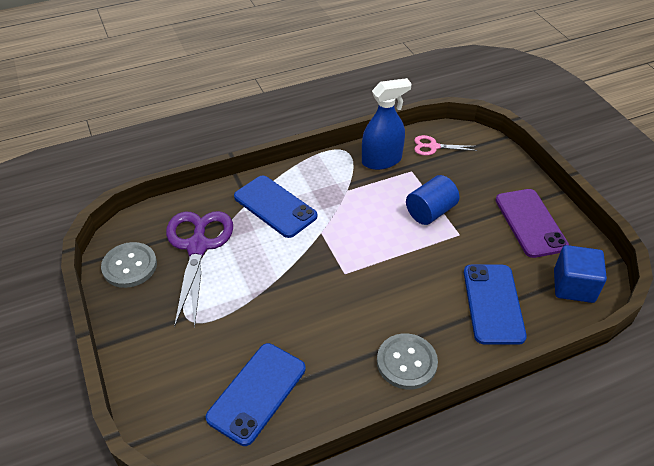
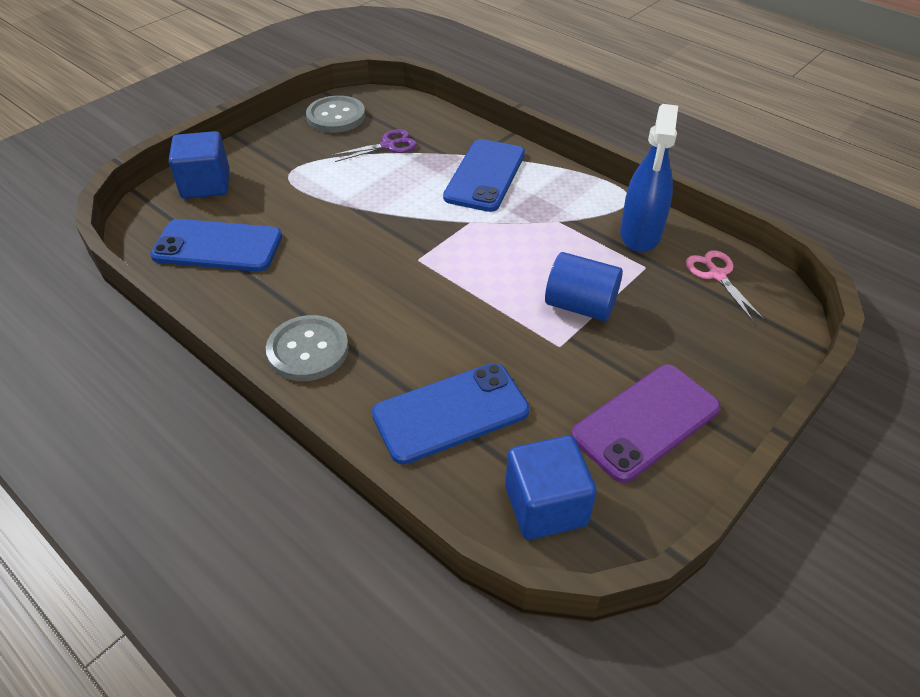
camera: 65 degrees right, 0 degrees up
purple scissors [166,211,233,328] -> purple scissors [332,129,417,162], size x0.50
blue spray bottle [362,78,412,170] -> blue spray bottle turned 60 degrees clockwise [620,104,678,252]
none -> blue cube [169,131,230,199]

